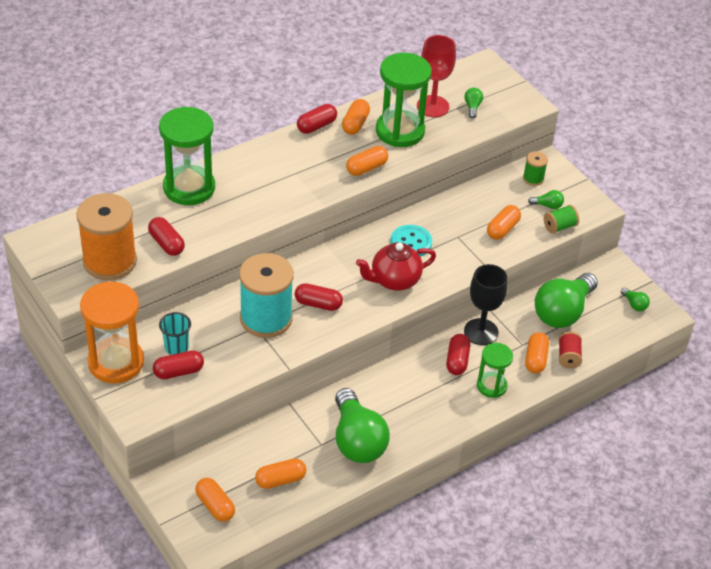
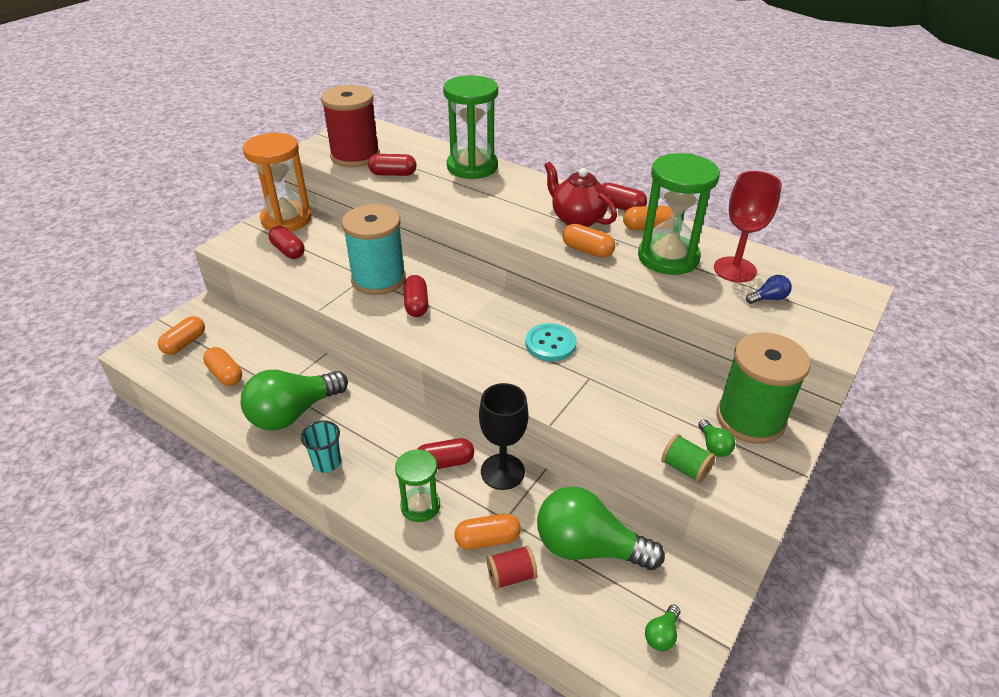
camera: 70 degrees right, 5 degrees down
orange spool [76,193,137,280] -> red spool [321,85,380,167]
red capsule [148,217,185,256] -> red capsule turned 60 degrees clockwise [368,154,416,176]
turquoise cup [159,312,191,355] -> turquoise cup moved to [301,420,341,473]
red teapot [356,242,436,291] -> red teapot moved to [544,162,617,227]
green light bulb [464,88,483,119] -> blue light bulb [746,275,792,304]
orange capsule [487,205,521,240] -> none
green spool [523,151,548,186] -> green spool [717,332,811,444], size x2.22

